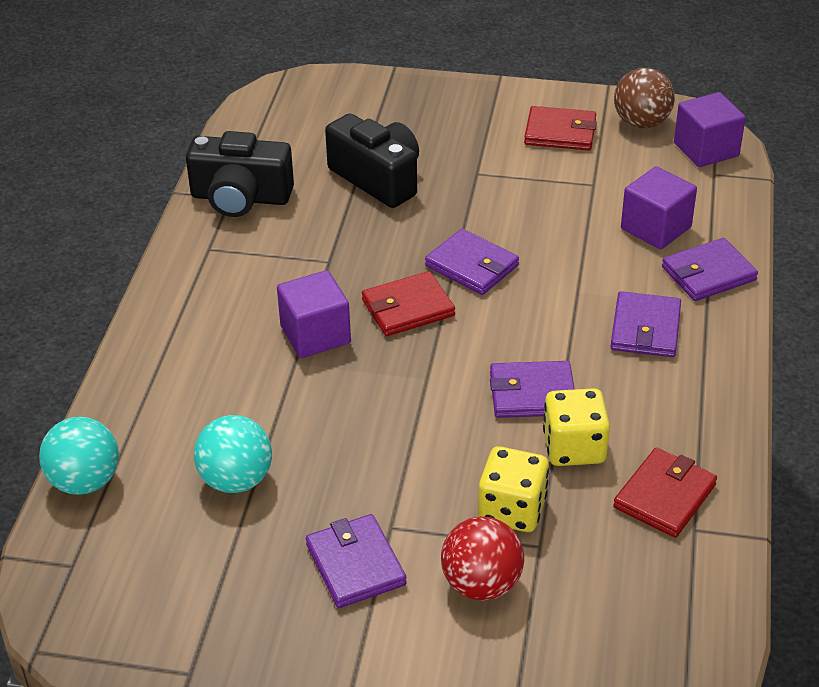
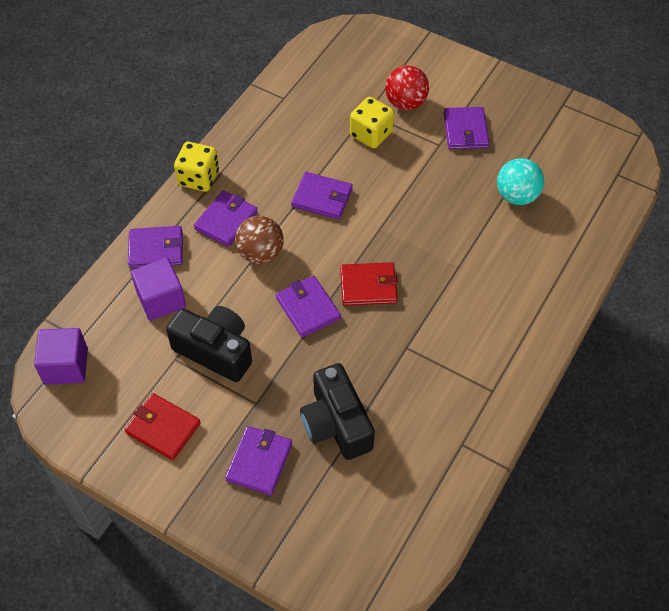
camera: 160 degrees left, 15 degrees up
turquoise ball [39,417,119,495] -> none
black camera [186,131,294,217] -> black camera moved to [166,306,252,382]
purple cube [277,270,351,358] -> none
yellow dice [543,388,610,466] -> yellow dice moved to [174,142,219,192]
red wallet [613,448,717,538] -> none
brown ball [614,68,675,128] -> brown ball moved to [235,216,284,264]
none -> purple wallet [225,426,292,495]

